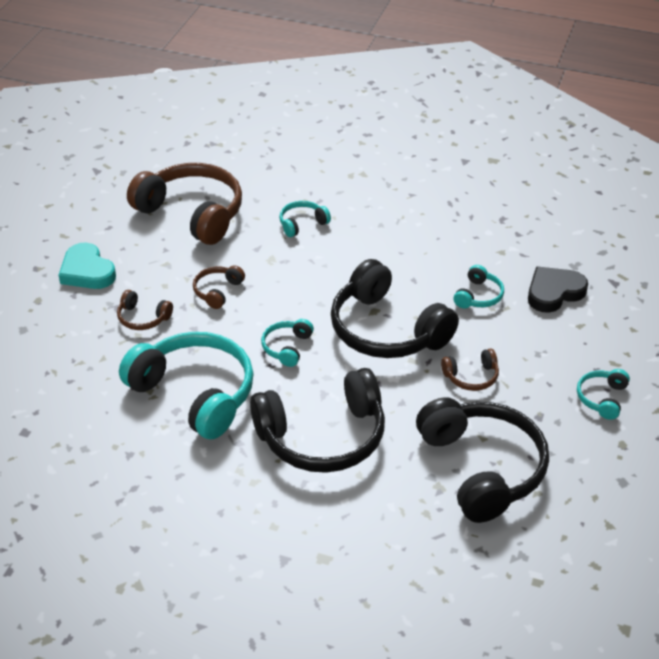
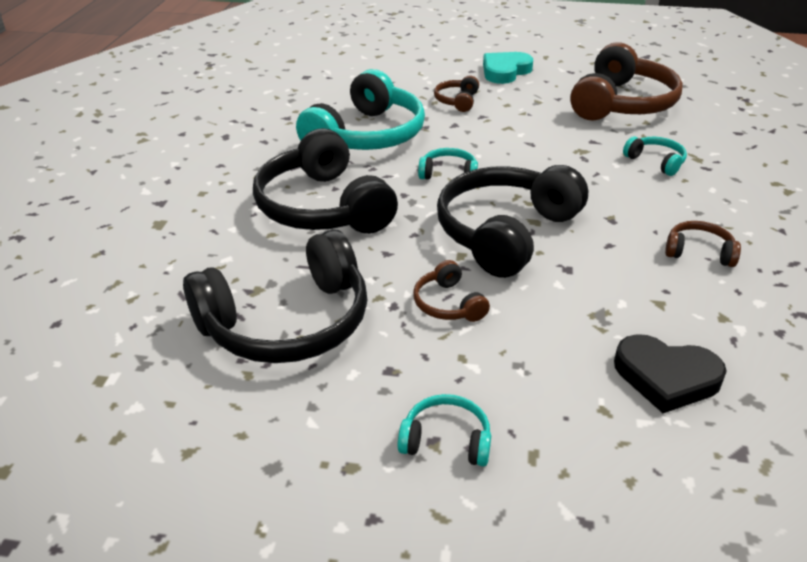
camera: 80 degrees right, 5 degrees down
brown headphones [193,265,245,309] -> brown headphones moved to [665,221,741,267]
turquoise headphones [453,265,504,308] -> none
black heart [528,266,588,313] -> black heart turned 150 degrees clockwise [614,334,727,413]

